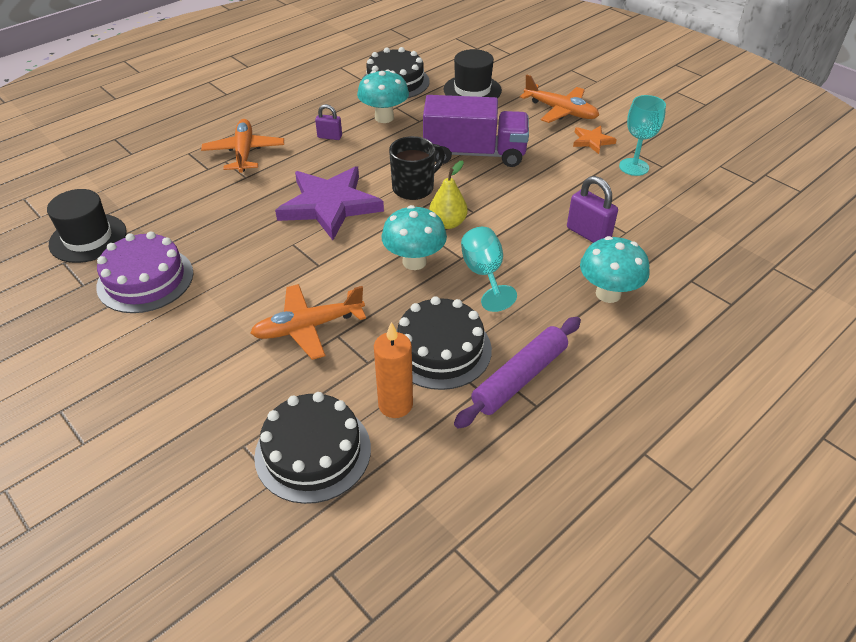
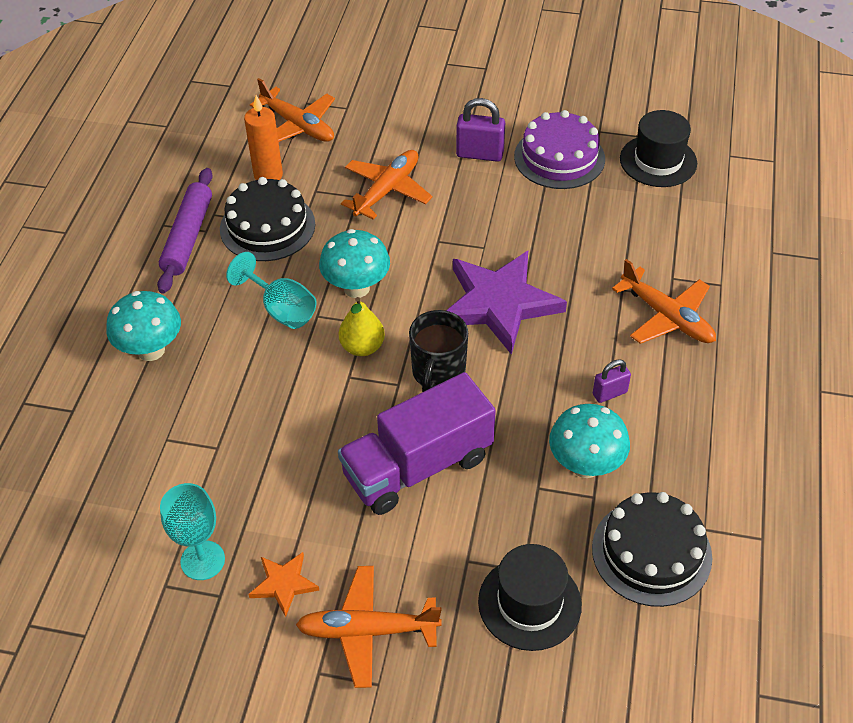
camera: 145 degrees right, 5 degrees up
black cake [254,392,371,504] -> orange plane [250,78,335,142]
purple padlock [567,176,618,243] -> purple padlock moved to [456,98,505,162]

